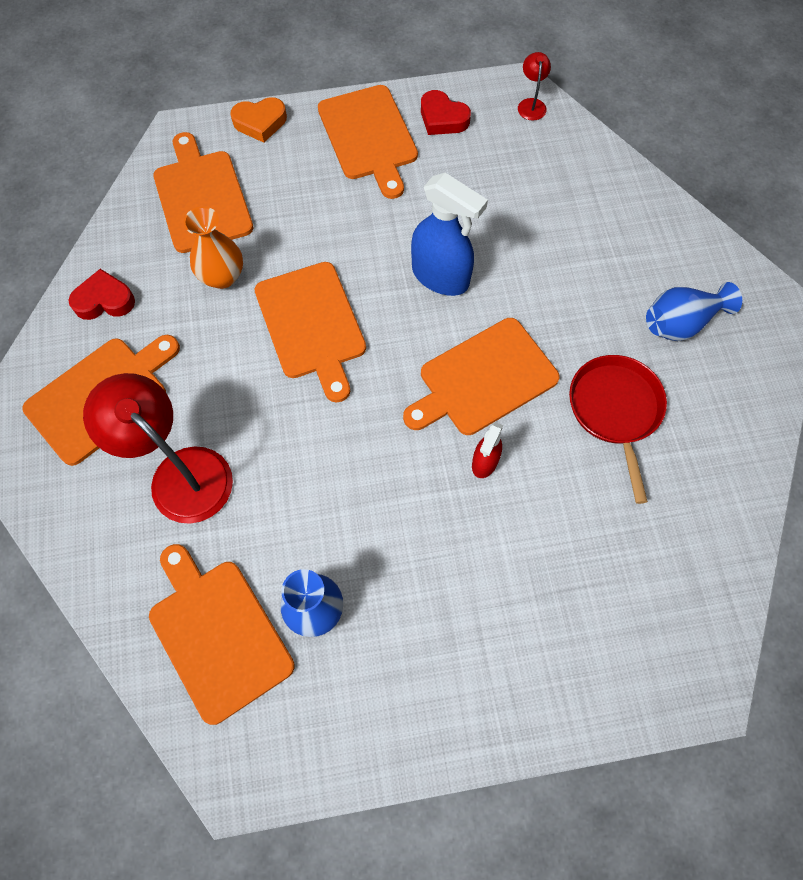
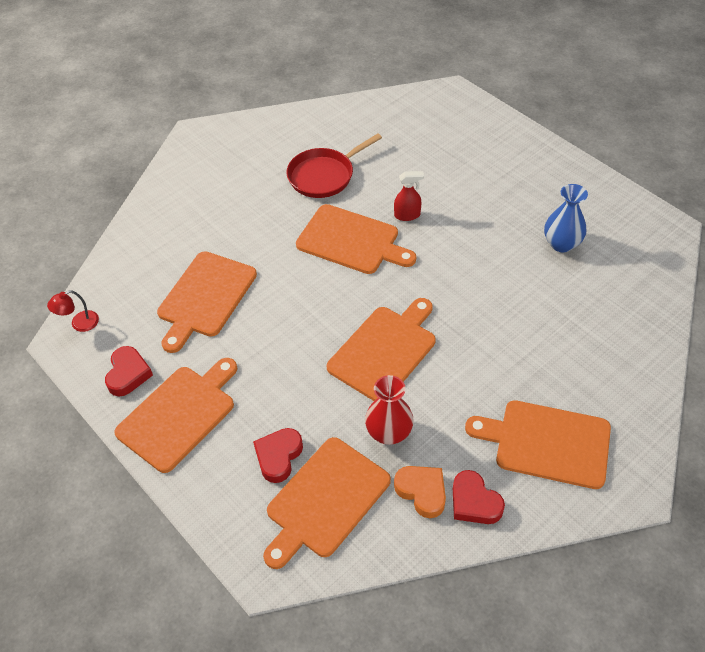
camera: 120 degrees left, 15 degrees down
red lamp [83,373,233,524] -> none
orange cutting board [149,544,295,725] -> orange cutting board moved to [157,251,257,353]
orange vase [184,206,243,289] -> red vase [365,375,414,445]
orange heart [230,97,287,143] -> orange heart moved to [394,466,446,518]
blue spray bottle [411,173,488,296] -> none
blue vase [646,282,742,341] -> none
none -> red heart [253,428,303,483]

